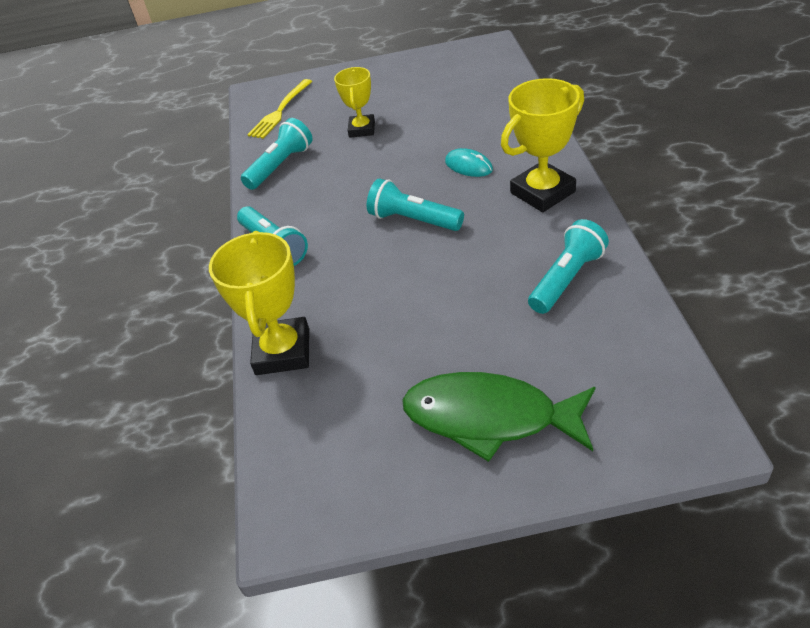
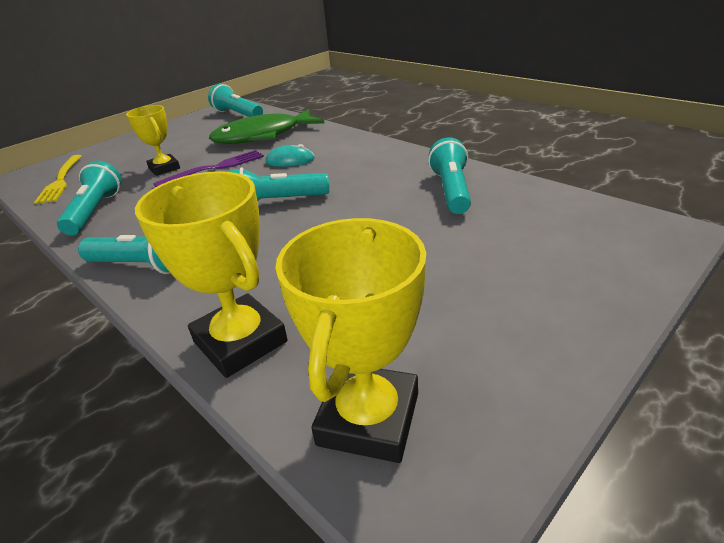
camera: 40 degrees left, 10 degrees down
green fish [402,372,595,462] -> green fish moved to [209,109,325,144]
yellow trophy [501,78,584,212] -> yellow trophy moved to [275,218,426,463]
none -> purple fork [153,150,264,187]
none -> turquoise flashlight [208,84,263,117]

